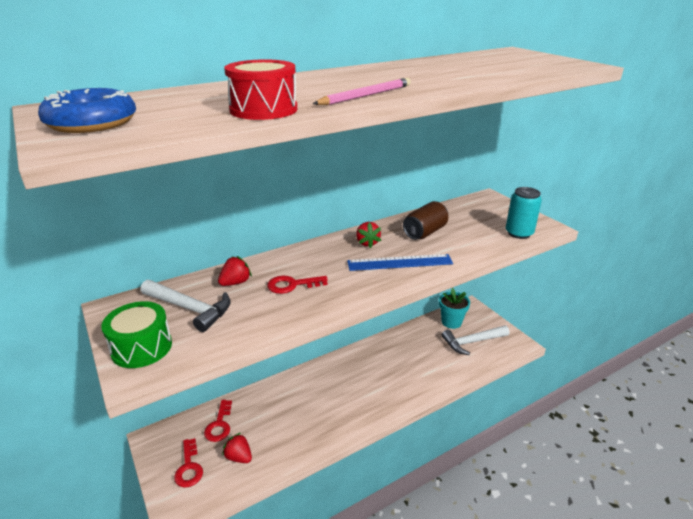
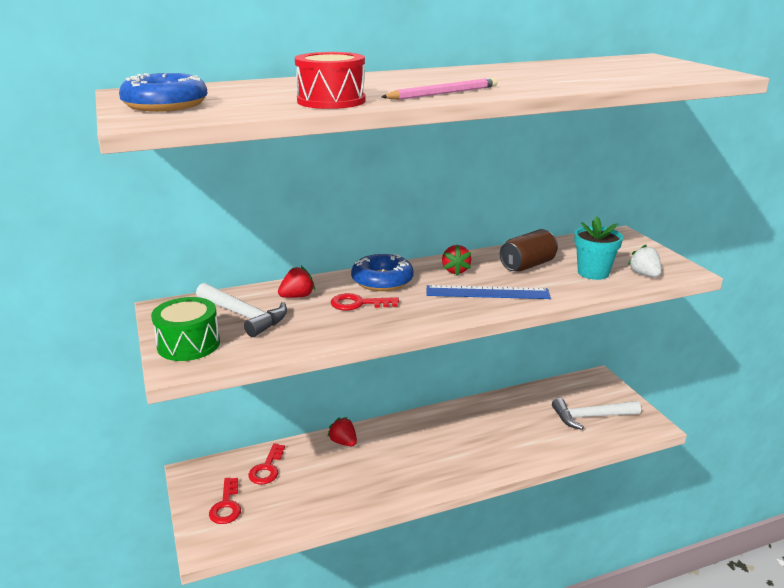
camera: 10 degrees right, 5 degrees down
red strawberry [222,433,252,463] -> red strawberry moved to [327,417,357,446]
turquoise flower pot [439,288,470,329] -> turquoise flower pot moved to [574,216,623,280]
turquoise can [506,187,542,239] -> white strawberry [628,245,661,277]
none -> blue donut [351,254,414,291]

